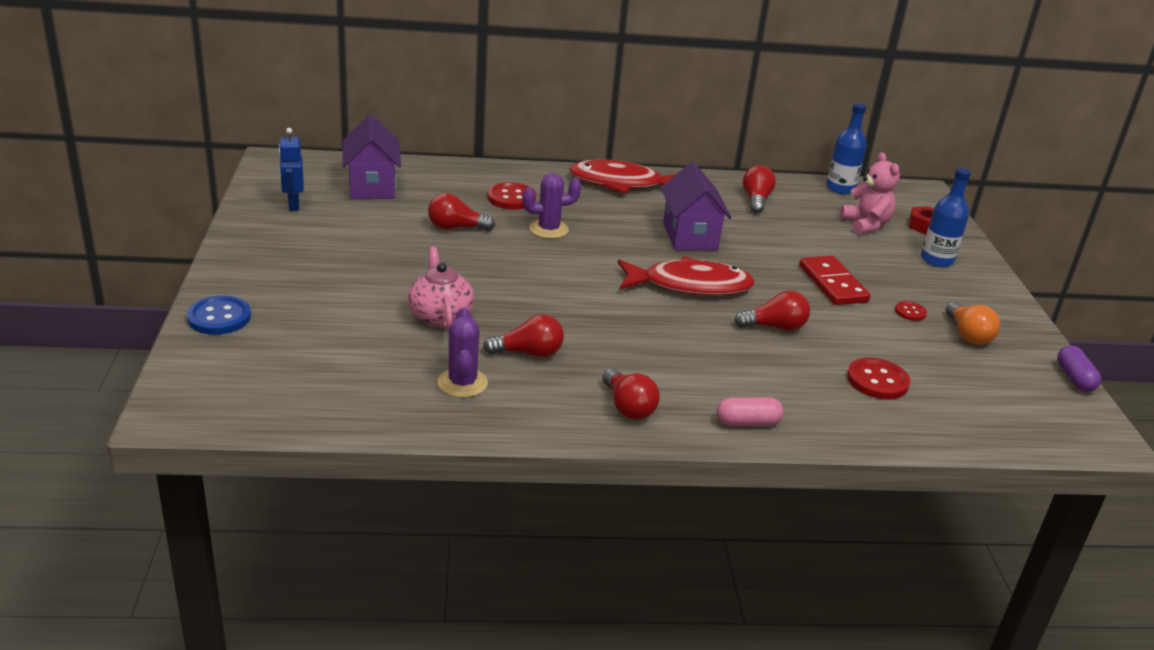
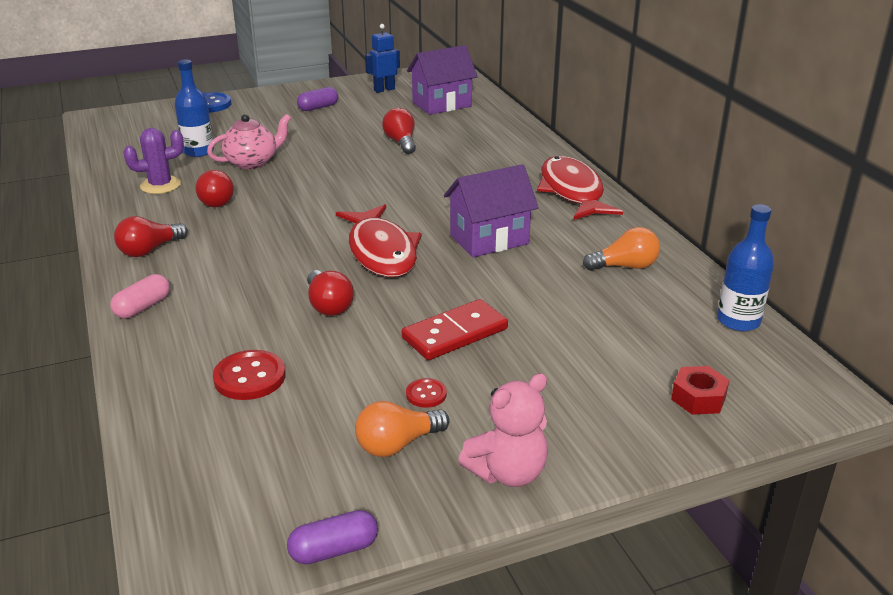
camera: 75 degrees right, 0 degrees up
red button [487,182,536,210] -> none
purple cactus [522,173,581,239] -> none
pink capsule [716,397,784,426] -> pink capsule turned 60 degrees clockwise [110,274,170,319]
red light bulb [743,165,776,213] -> orange light bulb [583,227,660,271]
pink teddy bear [840,152,900,235] -> pink teddy bear moved to [458,373,548,487]
blue bottle [921,168,971,267] -> blue bottle moved to [175,60,214,157]
none -> purple capsule [297,87,338,111]

